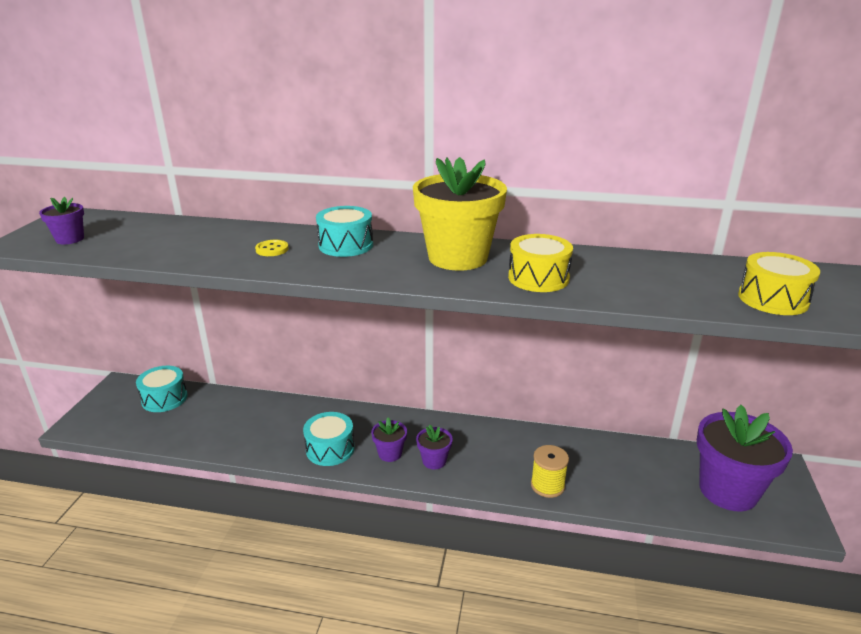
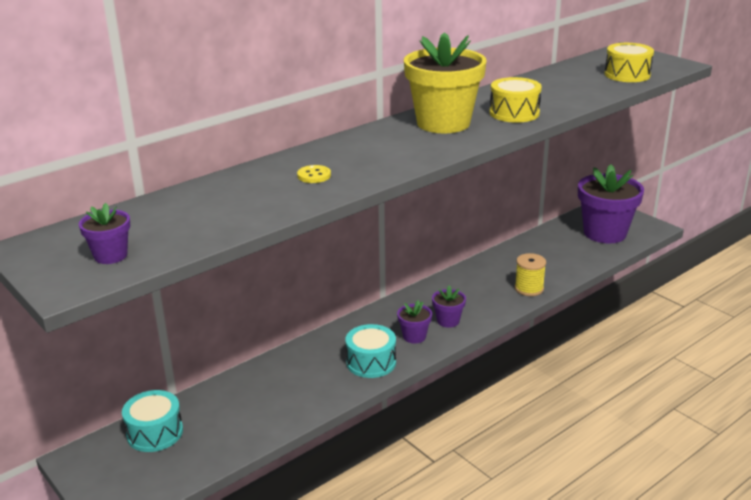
camera: 50 degrees left, 0 degrees up
turquoise drum [316,206,373,257] -> none

